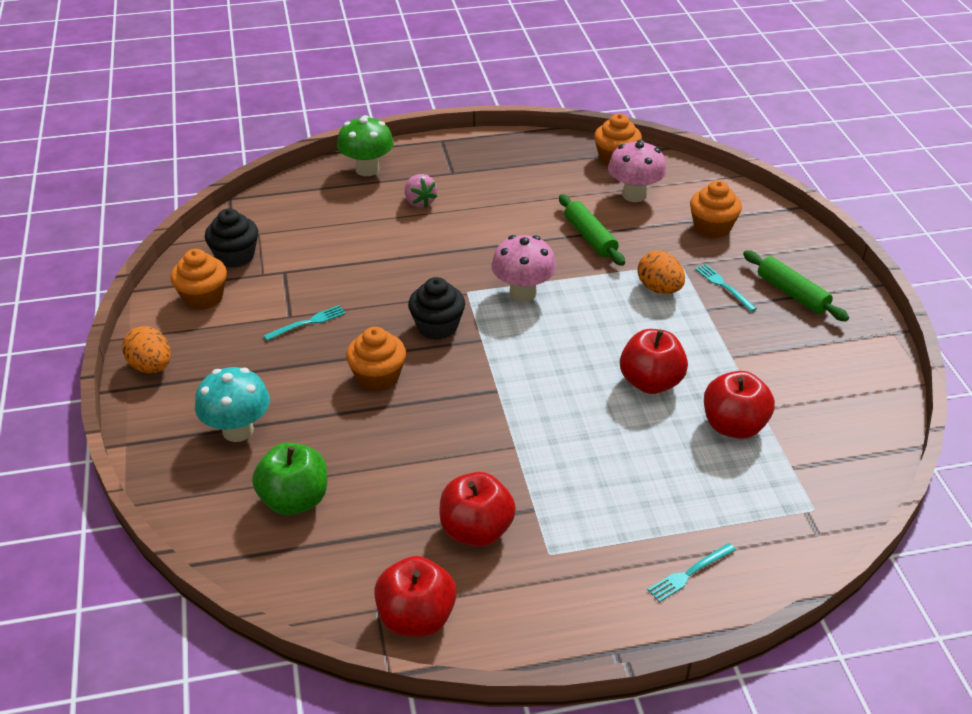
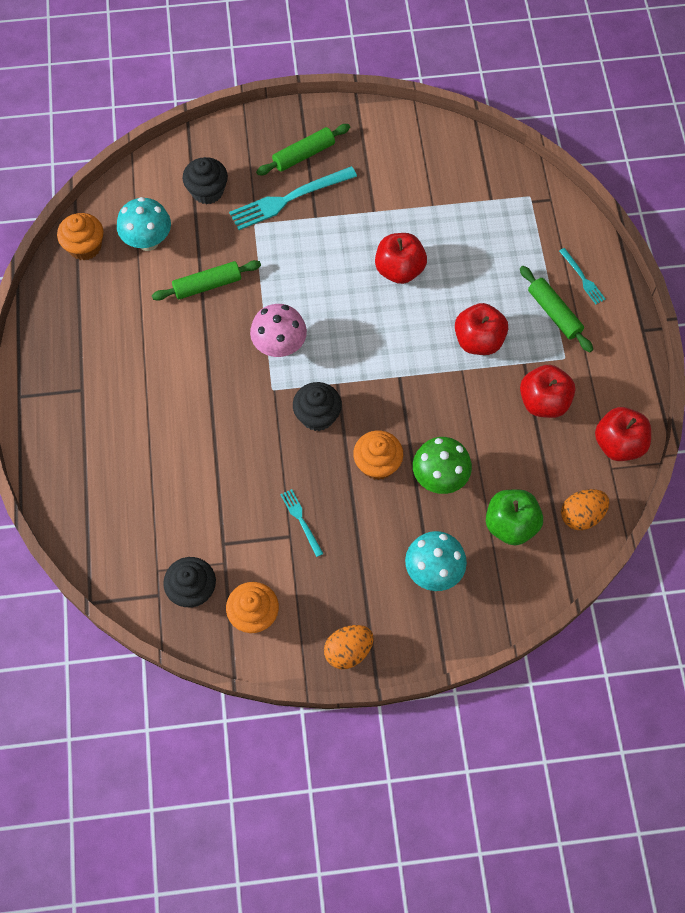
camera: 85 degrees left, 25 degrees up
green mushroom [337,115,394,176] -> green mushroom moved to [413,437,472,494]
pink strawberry [405,174,437,207] -> none
pink mushroom [608,140,667,202] -> turquoise mushroom [117,197,171,251]
orange egg [638,251,685,294] -> orange egg moved to [561,489,609,530]
orange cupcake [690,180,742,238] -> black cupcake [183,157,228,205]
turquoise fork [695,264,757,312] -> turquoise fork [229,166,357,230], size x1.97
red apple [704,371,775,439] -> red apple moved to [455,303,508,355]
none -> green rolling pin [520,266,593,352]

